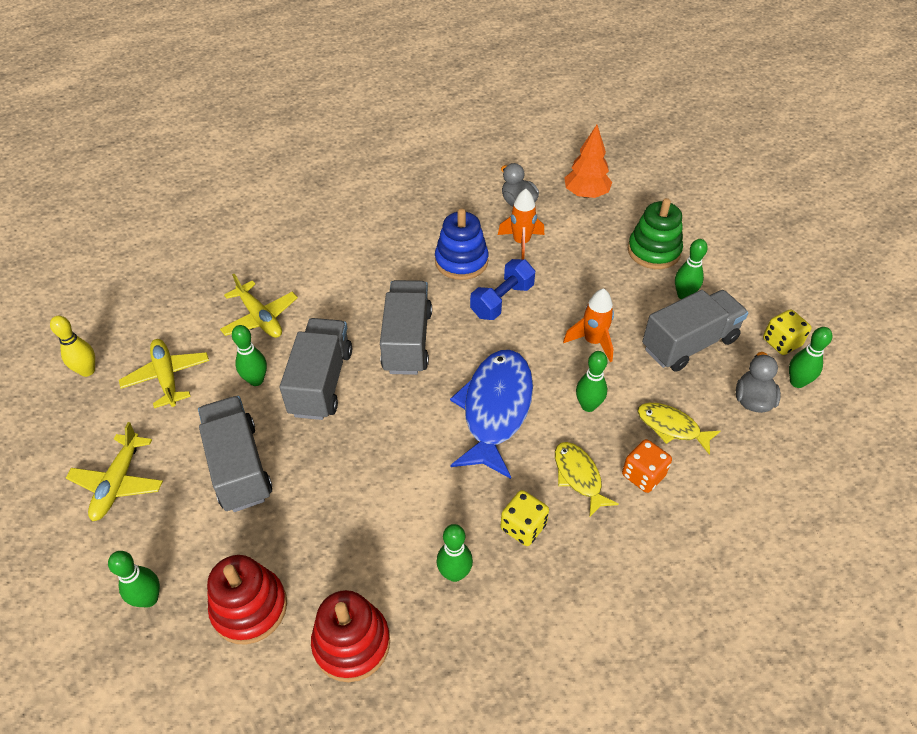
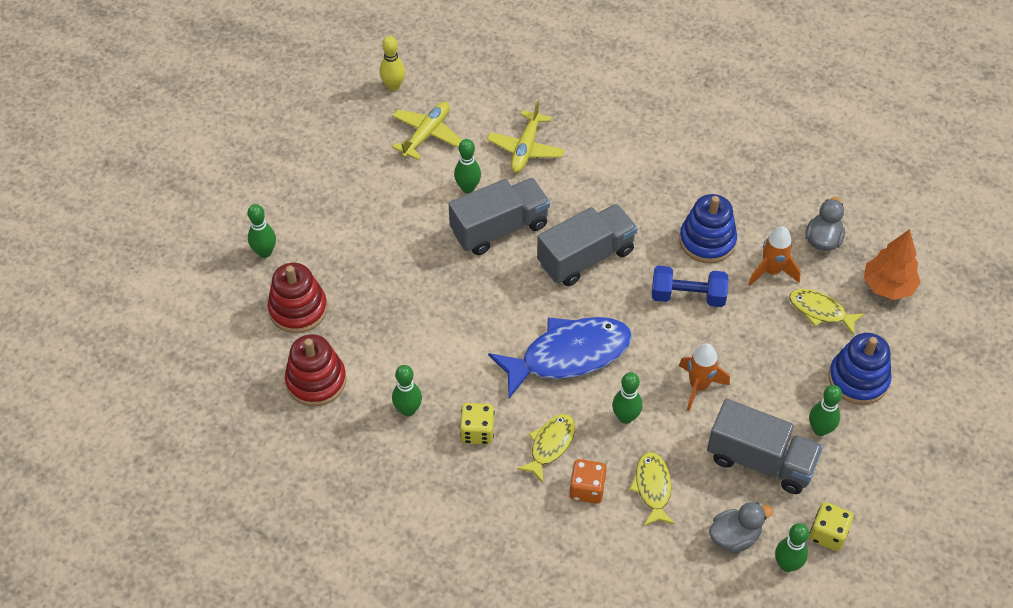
camera: 55 degrees right, 5 degrees up
yellow plane [66,422,163,521] -> none
grey truck [198,396,272,512] -> none
green stacking toy [628,198,683,269] -> blue stacking toy [828,333,891,405]
none -> yellow fish [789,289,865,335]

